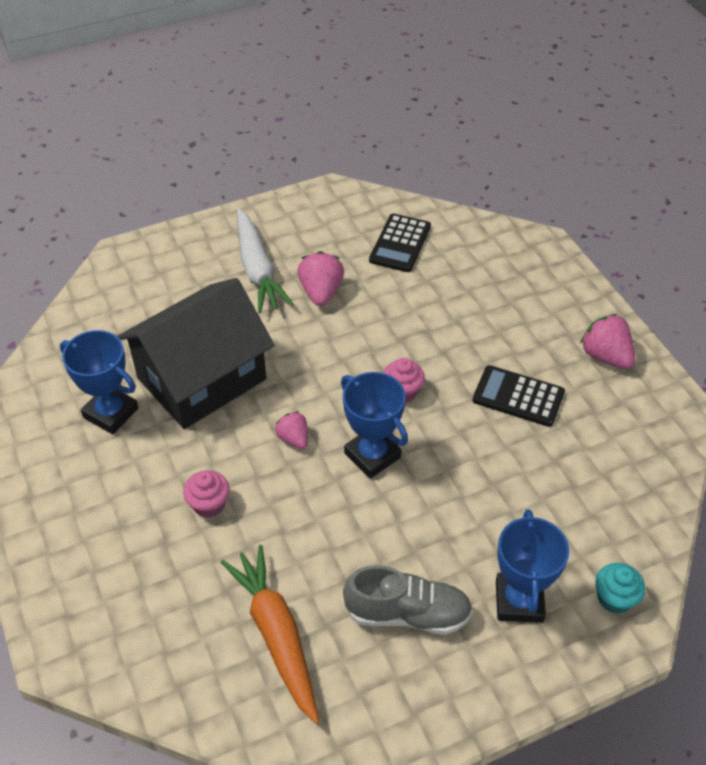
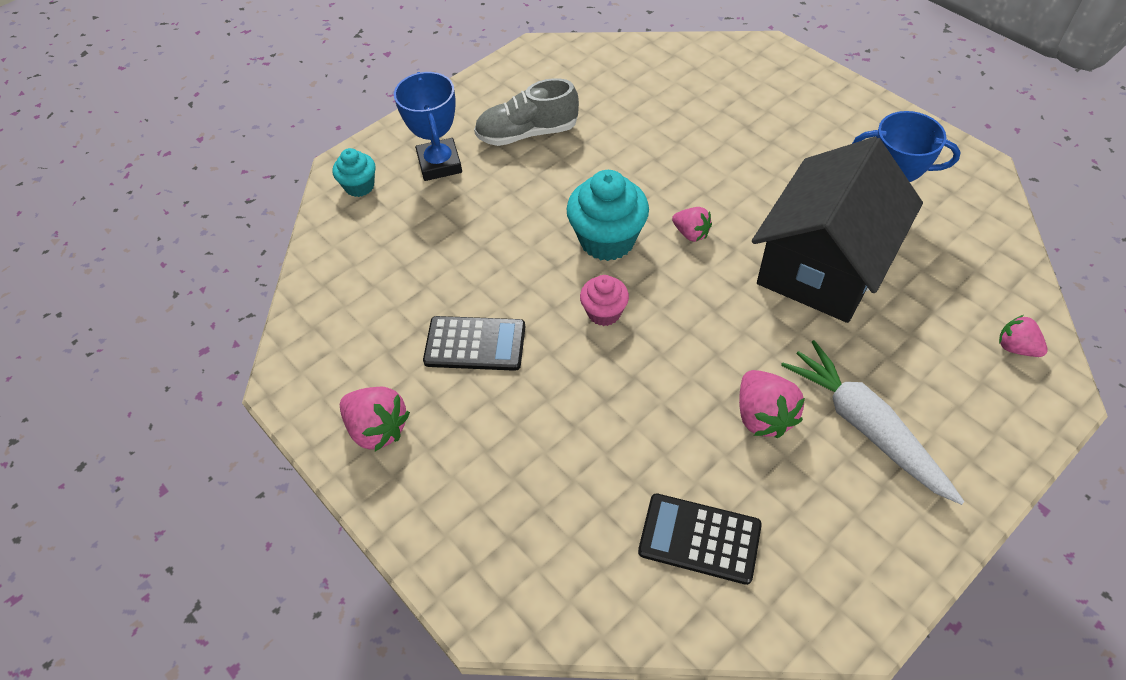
camera: 165 degrees right, 5 degrees up
pink cupcake [183,470,230,518] -> none
orange carrot [221,545,319,724] -> none
blue trophy [341,372,408,479] -> turquoise cupcake [566,170,649,261]
black calculator [369,214,431,272] -> black calculator turned 75 degrees counterclockwise [638,493,762,585]
none -> pink strawberry [999,315,1048,357]

